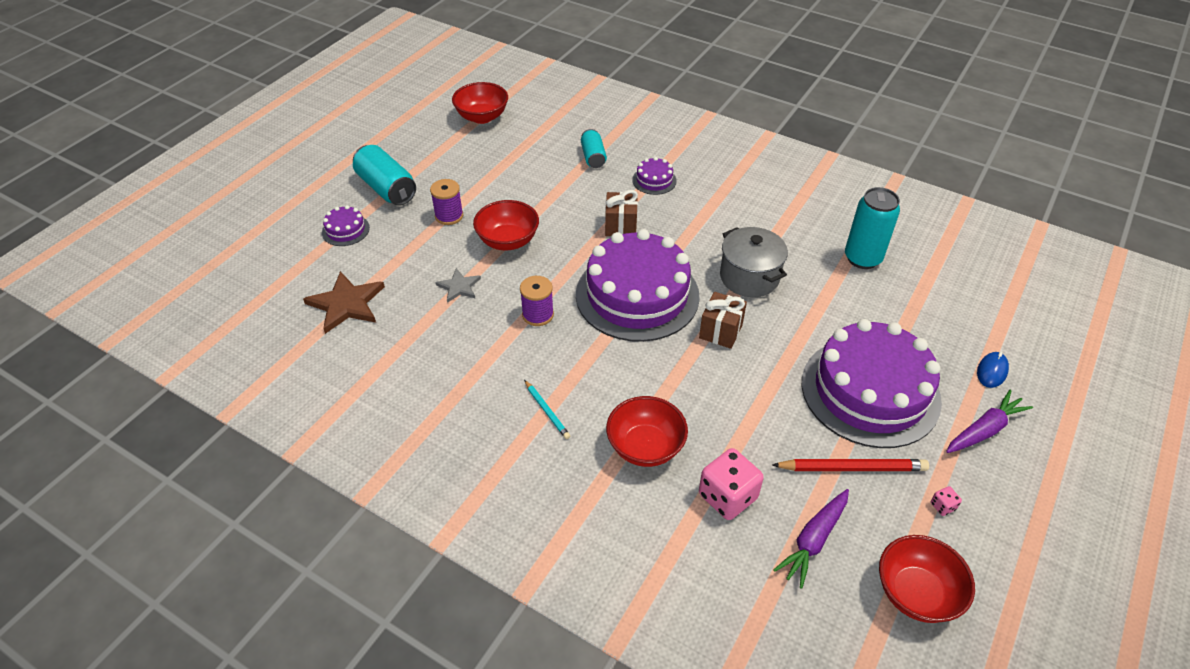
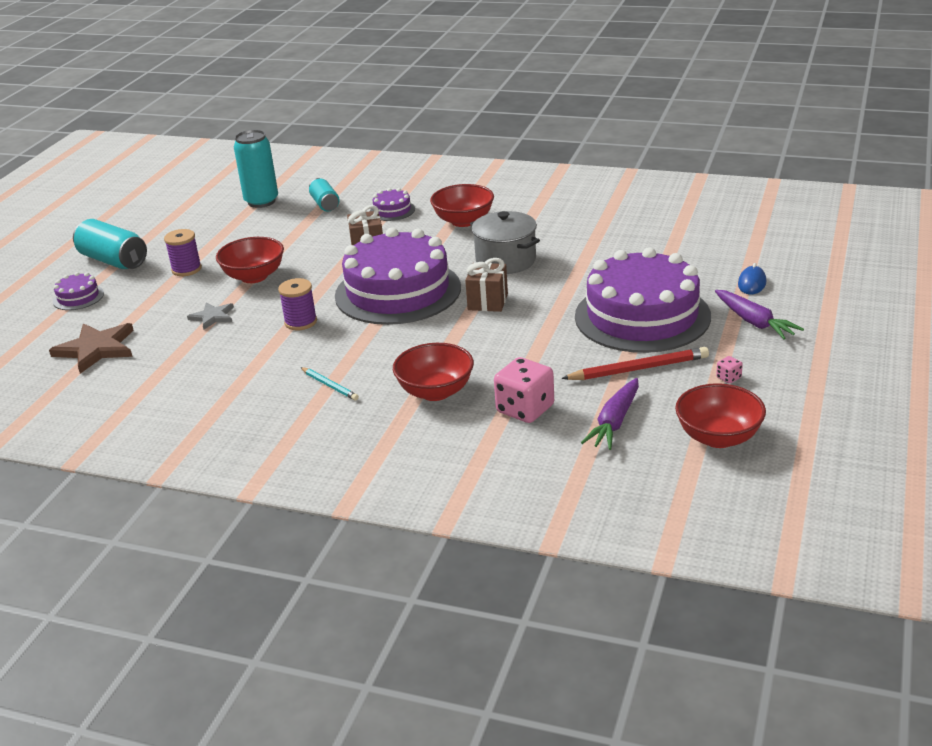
camera: 10 degrees left, 15 degrees down
red bowl [452,82,508,124] -> red bowl moved to [430,184,494,227]
turquoise can [845,187,900,269] -> turquoise can moved to [234,130,278,208]
purple carrot [946,390,1033,453] -> purple carrot turned 105 degrees clockwise [715,290,804,340]

